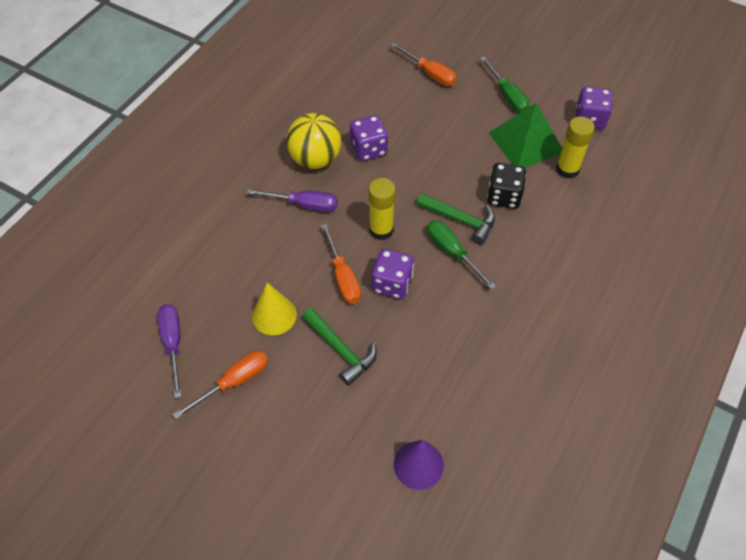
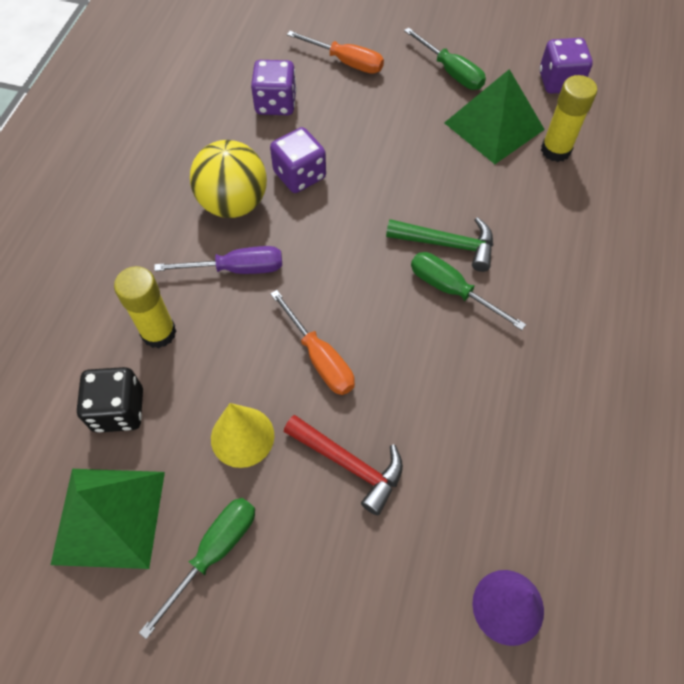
camera: 15 degrees left, 5 degrees up
purple screwdriver [158,304,182,398] -> green pyramid [51,469,165,569]
orange screwdriver [172,350,268,419] -> green screwdriver [139,498,255,639]
green hammer [302,308,377,386] -> red hammer [284,415,403,515]
yellow glue stick [368,178,396,240] -> yellow glue stick moved to [114,266,176,348]
purple dice [372,249,414,299] -> purple dice moved to [251,60,296,115]
black dice [487,163,526,209] -> black dice moved to [77,367,143,433]

